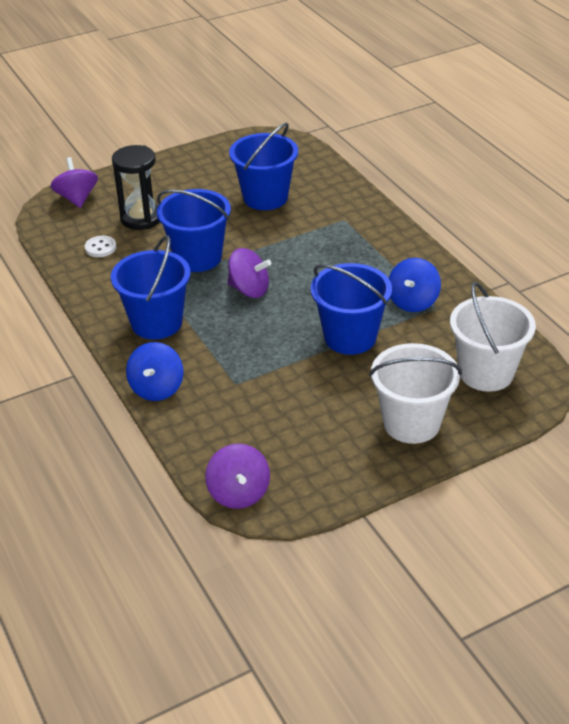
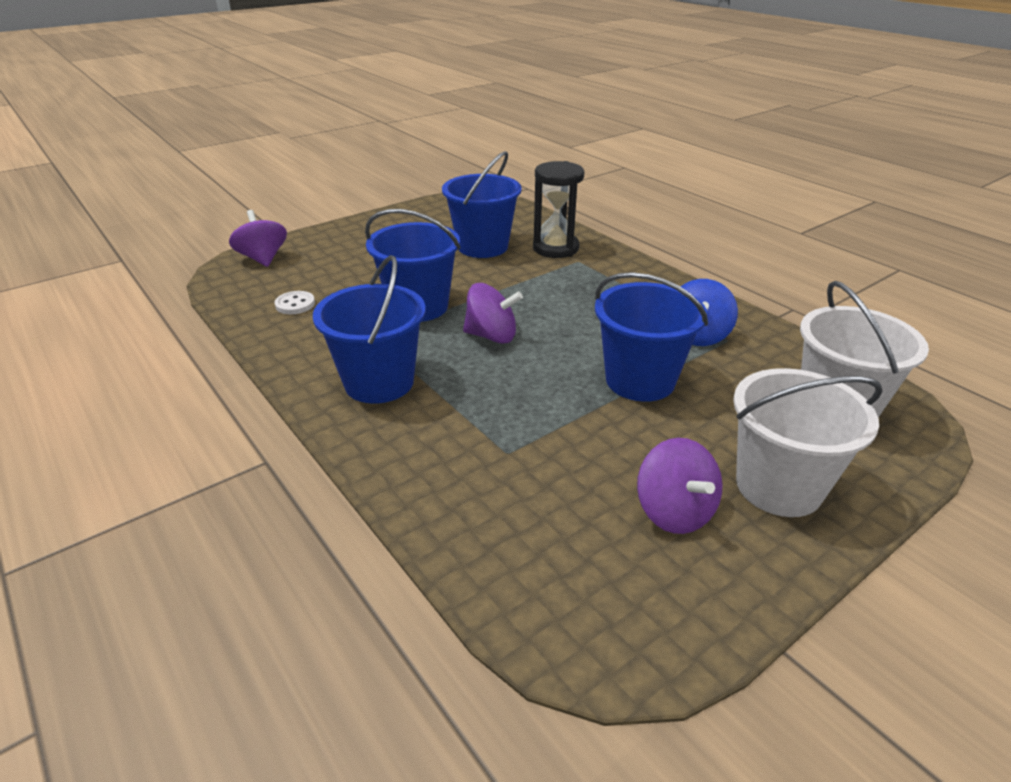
camera: 10 degrees left, 5 degrees down
black hourglass [112,145,160,230] -> black hourglass moved to [533,161,584,258]
blue spinning top [126,342,183,401] -> none
purple spinning top [205,443,270,509] -> purple spinning top moved to [637,438,723,534]

